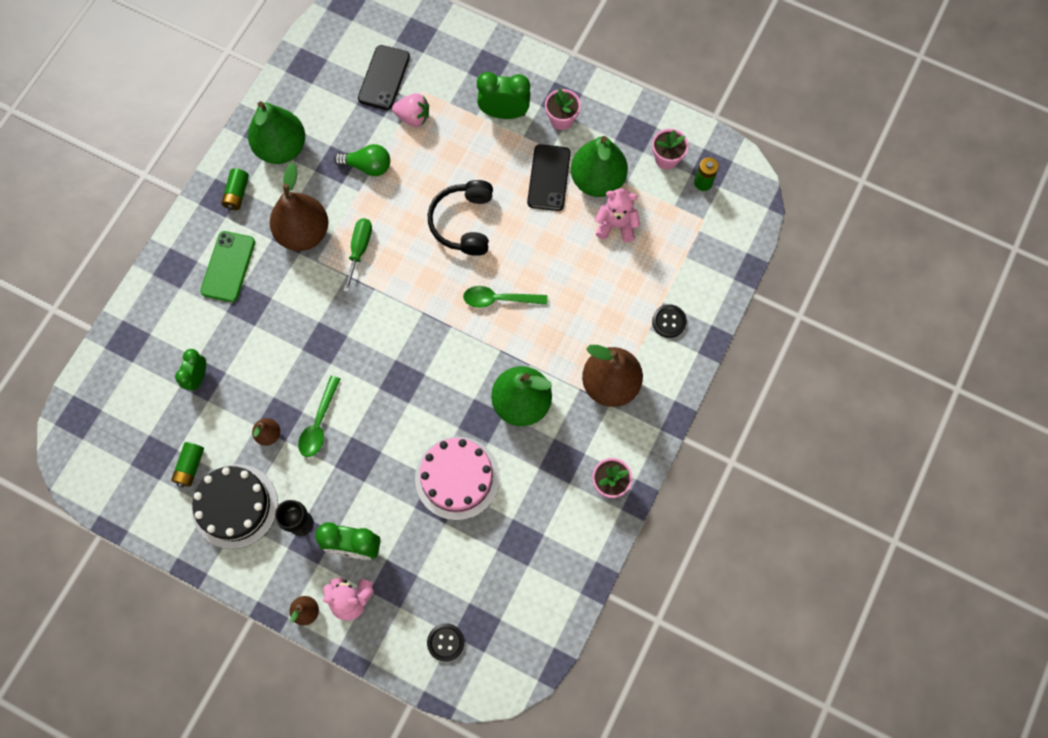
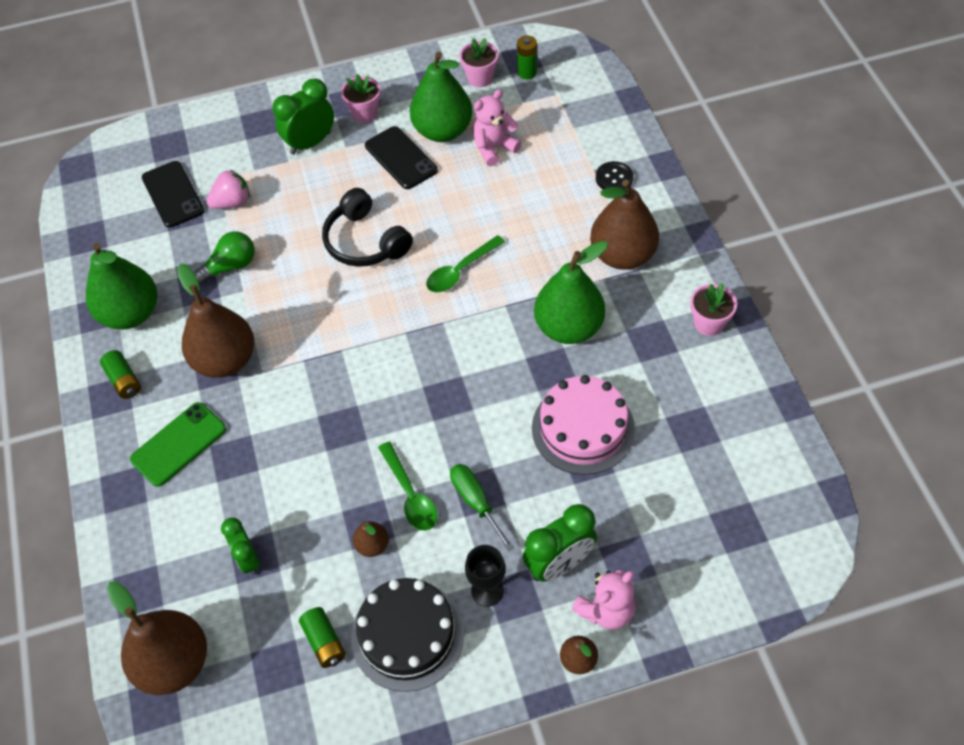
camera: 40 degrees left, 15 degrees down
green phone [200,231,255,302] -> green phone turned 75 degrees clockwise [130,402,226,487]
green screwdriver [343,218,372,292] -> green screwdriver moved to [450,464,514,551]
black button [427,623,464,662] -> none
none -> brown pear [107,582,207,695]

